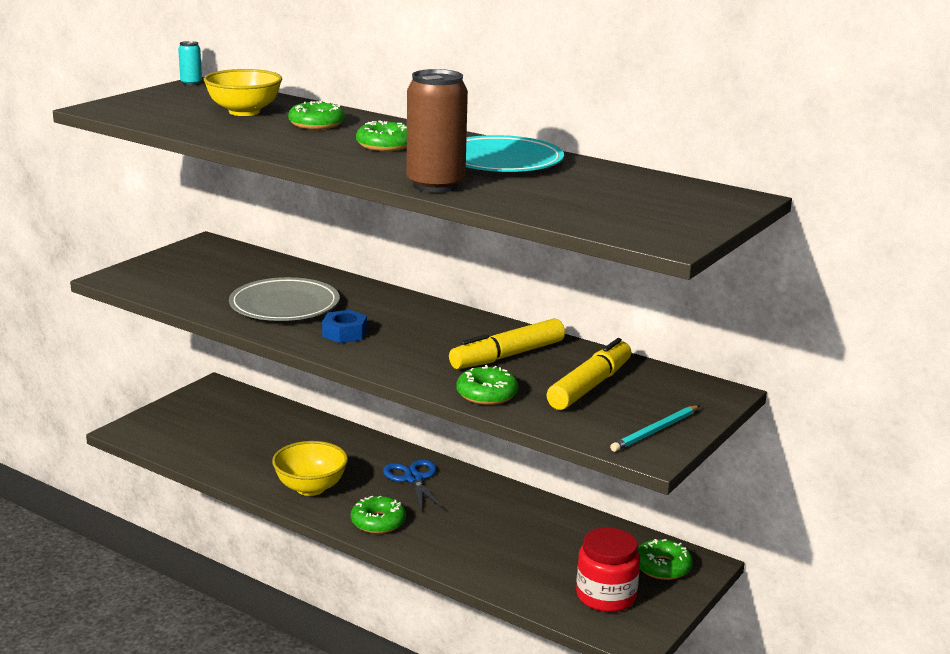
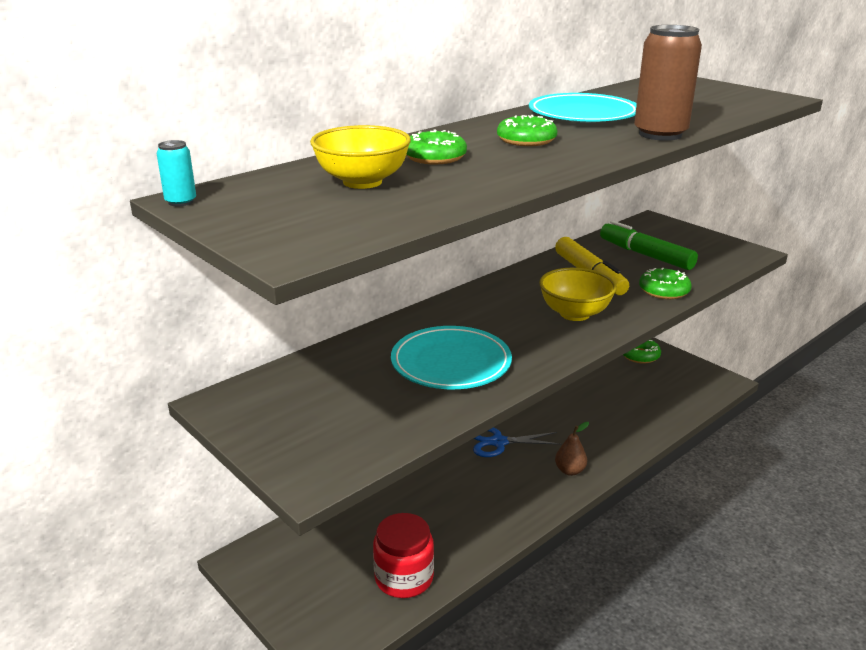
camera: 75 degrees left, 5 degrees up
grey plate [229,277,340,321] -> turquoise plate [391,326,512,389]
yellow bowl [272,441,348,496] -> yellow bowl moved to [539,268,617,321]
blue nut [322,310,367,343] -> none
green donut [351,496,406,534] -> brown pear [555,422,589,476]
yellow marker [547,338,631,410] -> green marker [600,221,698,270]
red jar [576,527,640,612] -> red jar moved to [373,513,434,598]
turquoise pencil [610,405,699,452] -> none

